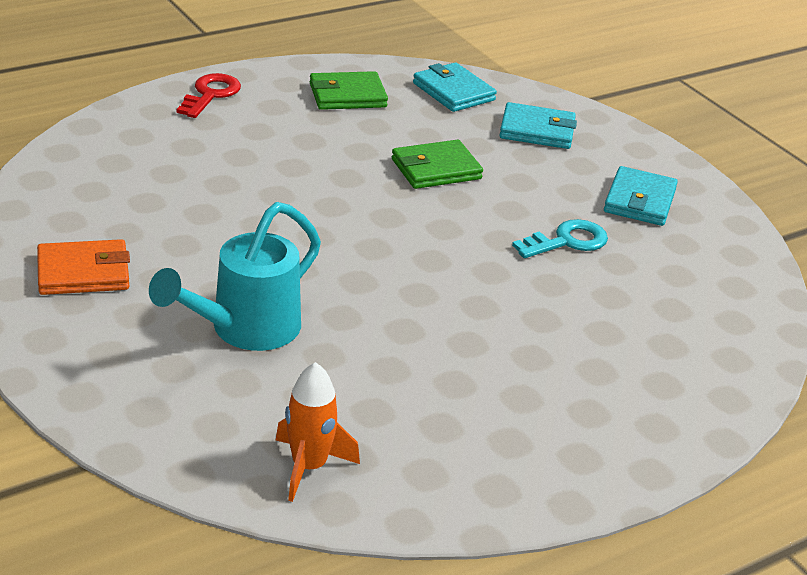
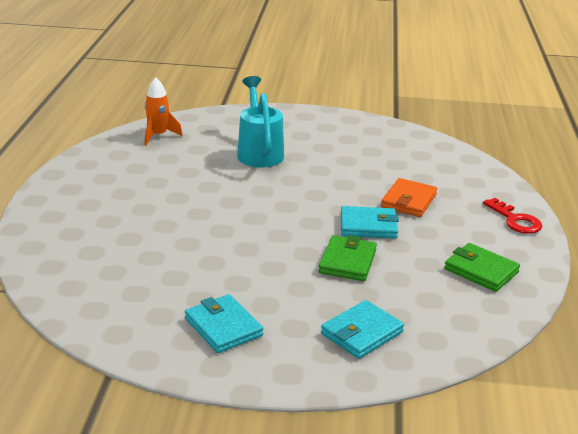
camera: 130 degrees right, 5 degrees down
orange wallet [37,239,130,295] -> orange wallet moved to [381,178,437,217]
green wallet [310,71,388,110] -> green wallet turned 75 degrees counterclockwise [444,243,520,292]
turquoise wallet [413,63,497,112] -> turquoise wallet moved to [341,206,399,239]
turquoise key [512,219,608,258] -> none

